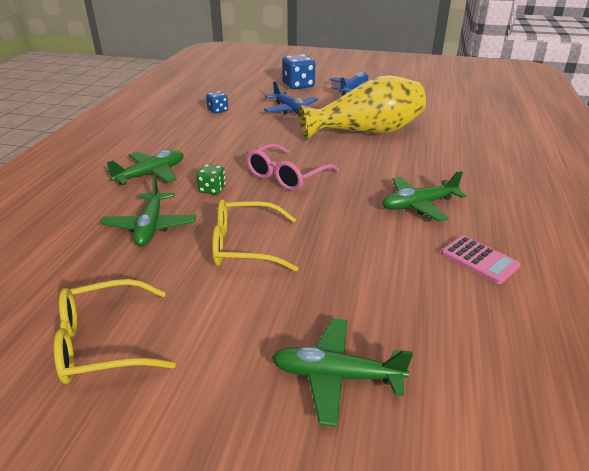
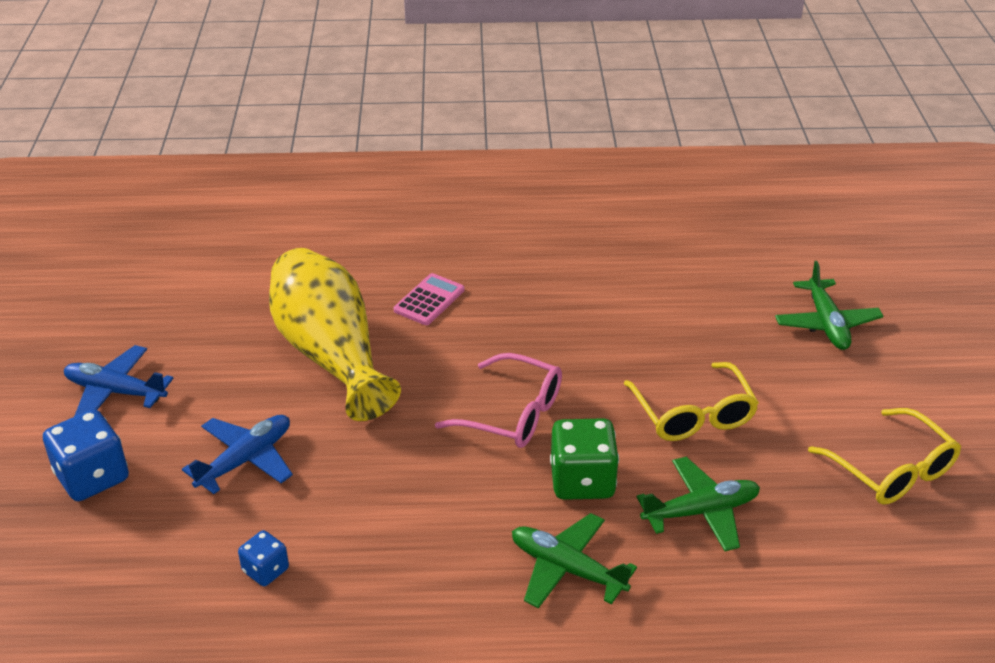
camera: 105 degrees left, 5 degrees up
green dice [196,164,226,195] -> green dice [550,418,619,500], size x1.79
green plane [382,171,466,222] -> none
pink calculator [441,235,521,284] -> pink calculator moved to [394,273,465,325]

